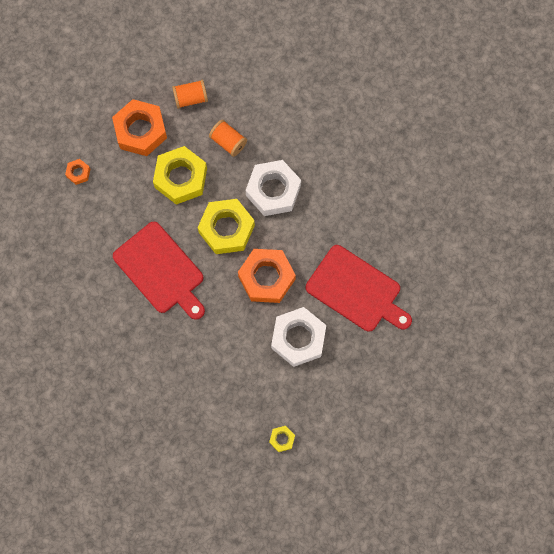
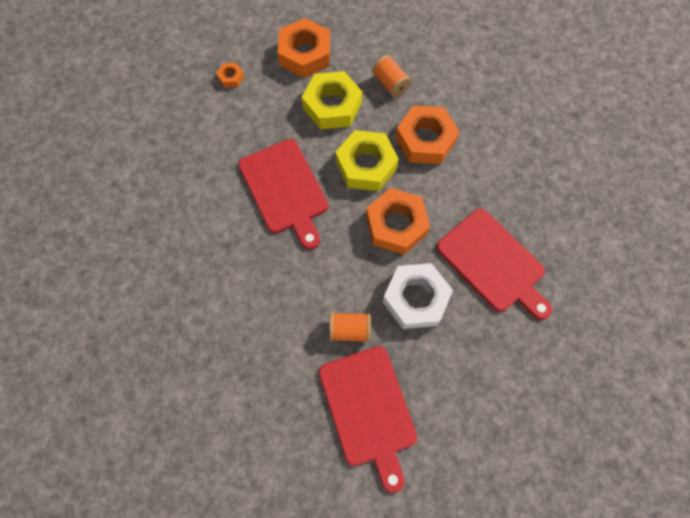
camera: 15 degrees right, 5 degrees down
orange spool [172,80,208,109] -> orange spool moved to [329,312,371,342]
white nut [246,160,301,216] -> orange nut [395,105,460,164]
yellow nut [269,426,295,452] -> red cutting board [319,346,417,493]

